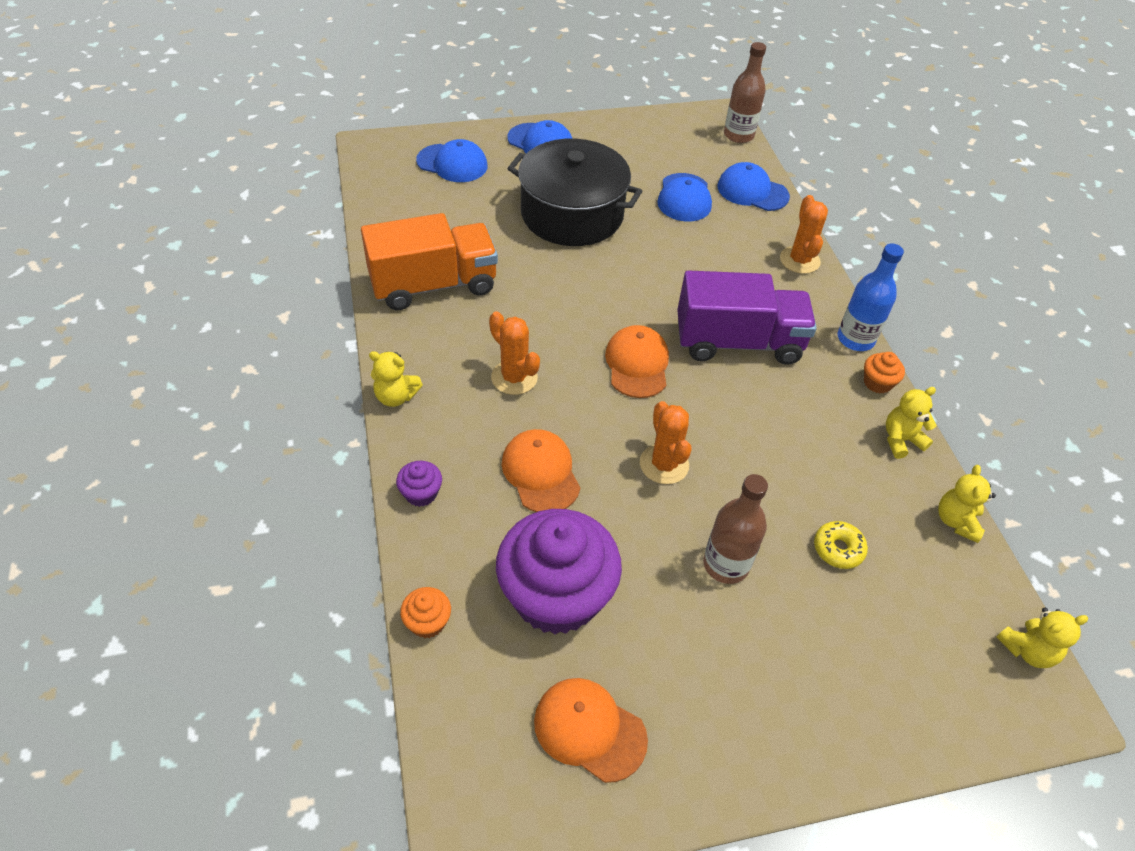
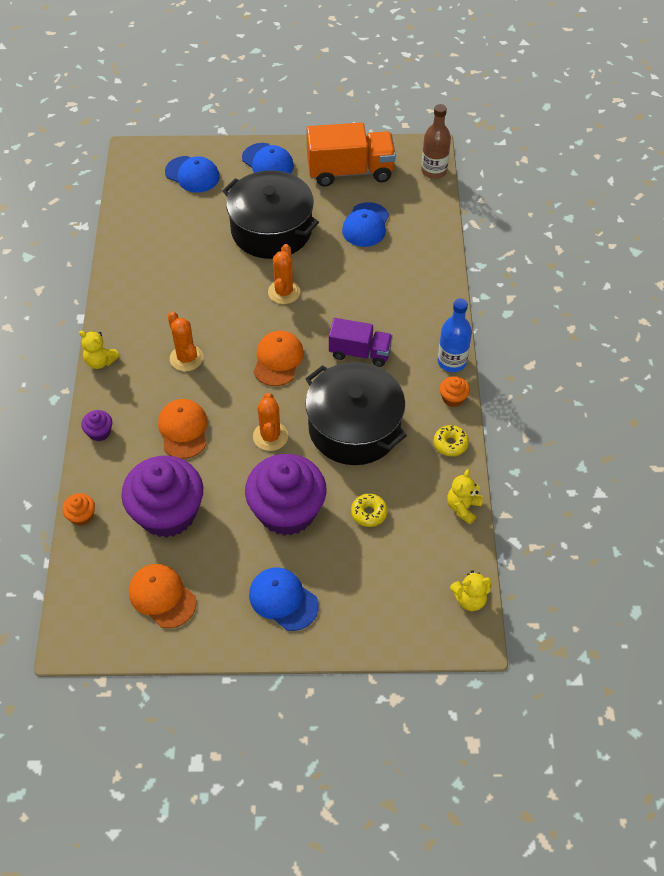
camera: 15 degrees right, 5 degrees up
orange truck [361,213,498,310] -> orange truck moved to [306,122,396,187]
purple truck [677,270,817,365] -> purple truck [329,318,393,367], size x0.63
brown bottle [703,474,768,584] -> purple cupcake [245,454,326,536]
blue cap [718,162,790,211] -> blue cap moved to [249,567,319,631]
orange cactus [780,195,828,274] -> orange cactus moved to [268,244,300,304]
yellow teddy bear [886,387,937,459] -> yellow donut [434,425,469,456]
none -> black pot [305,362,407,465]

